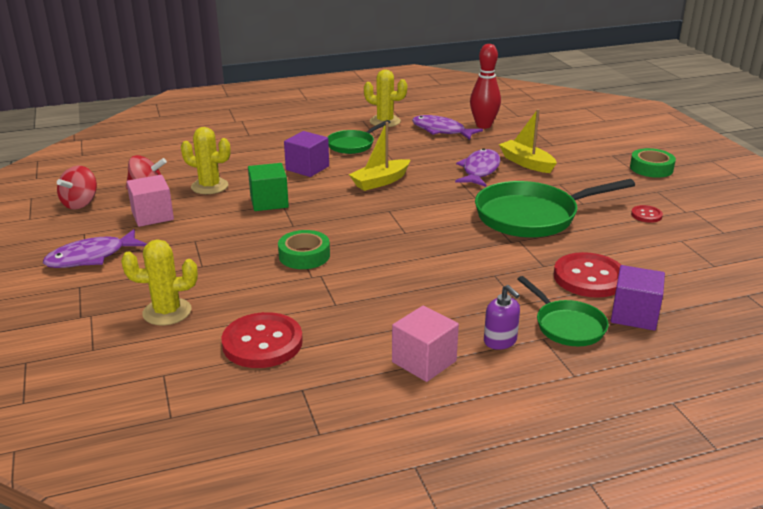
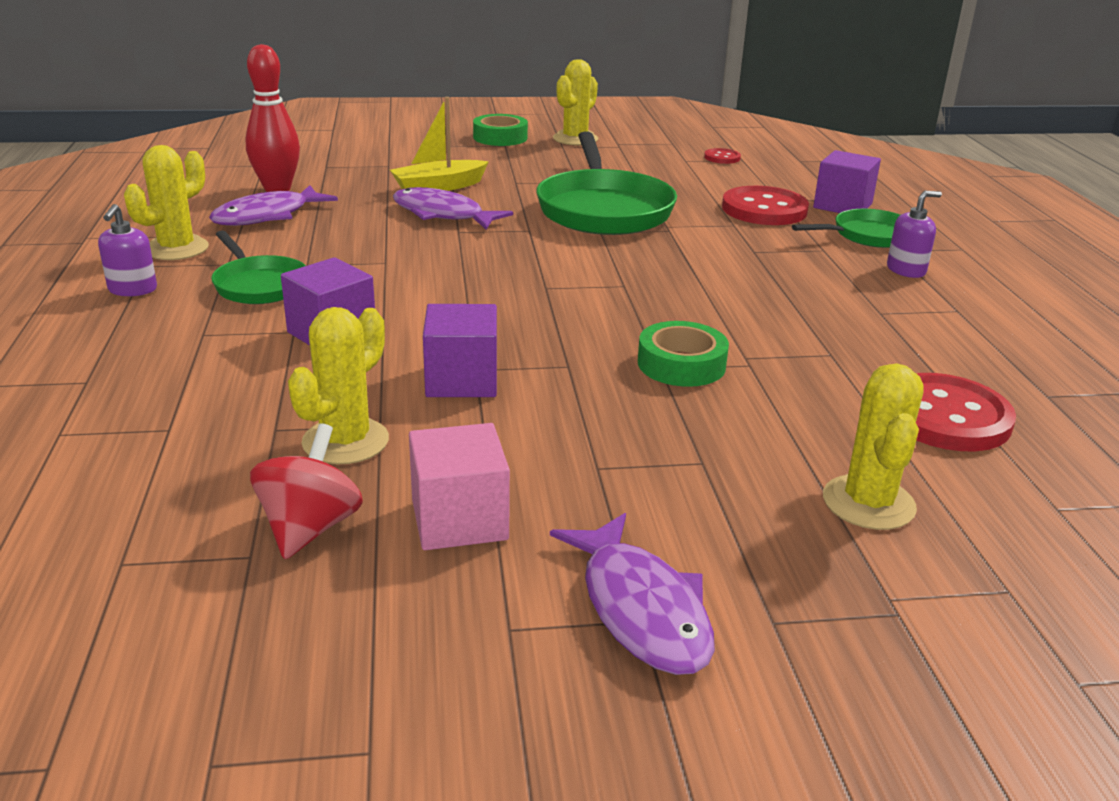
camera: 80 degrees left, 0 degrees up
red spinning top [57,166,97,209] -> none
green cube [248,163,289,211] -> purple cube [423,304,497,397]
yellow boat [349,122,410,191] -> none
pink cube [392,305,459,382] -> none
red button [631,205,663,223] -> red button moved to [704,148,741,164]
none -> purple soap dispenser [98,204,157,296]
none -> yellow cactus [553,59,598,145]

